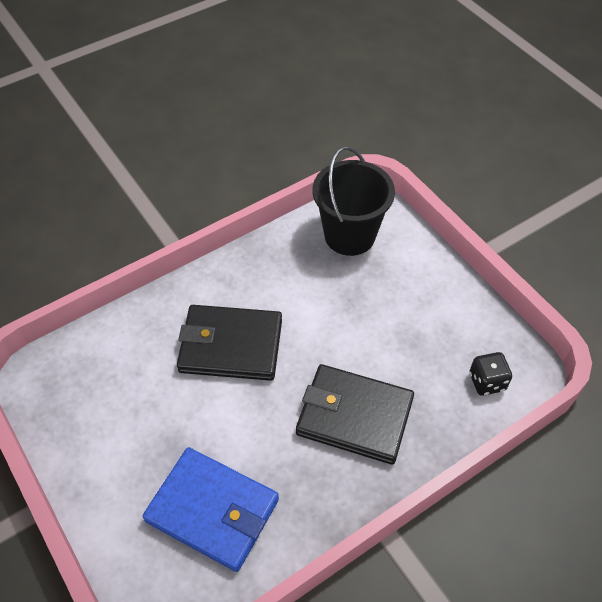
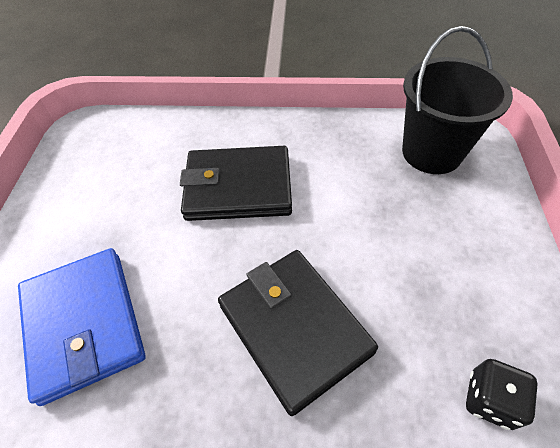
camera: 40 degrees right, 0 degrees up
black wallet [177,305,282,381] -> black wallet turned 45 degrees counterclockwise [180,146,292,221]

